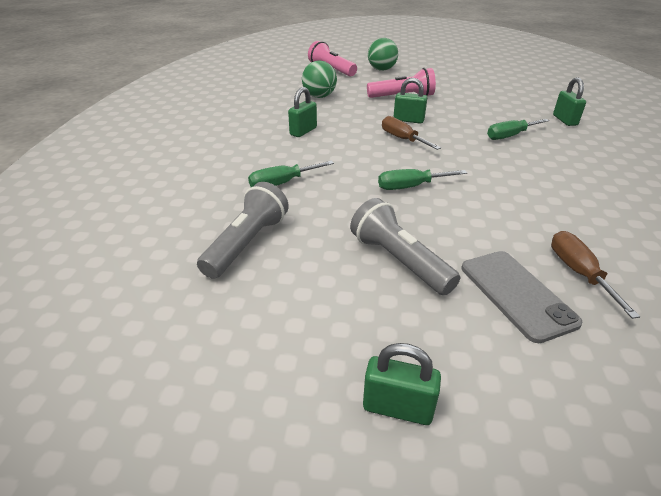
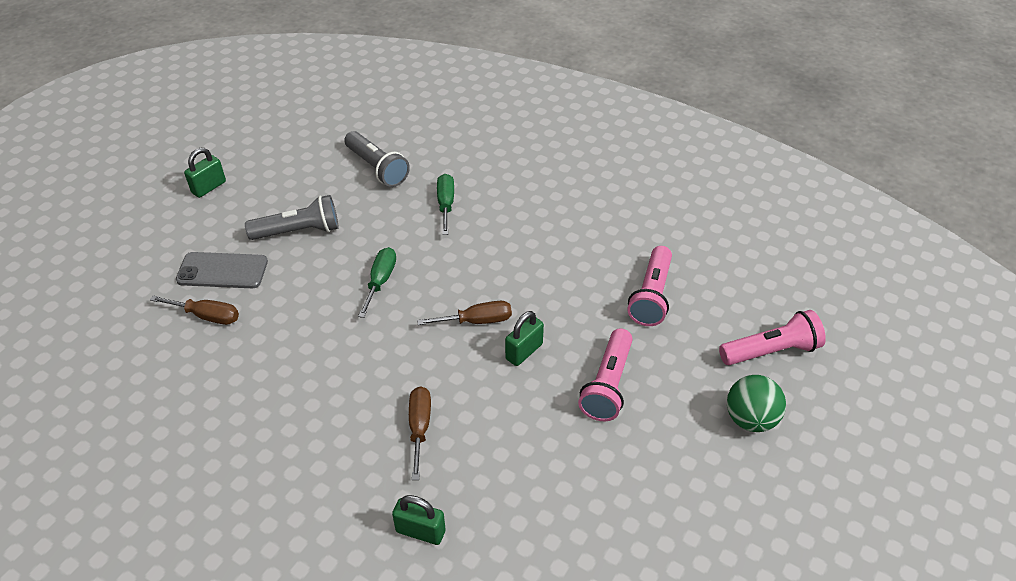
camera: 115 degrees right, 10 degrees up
green padlock [288,87,317,137] -> none
green ball [302,61,337,98] -> pink flashlight [627,246,672,326]
green screwdriver [487,119,550,140] -> brown screwdriver [409,386,431,480]

